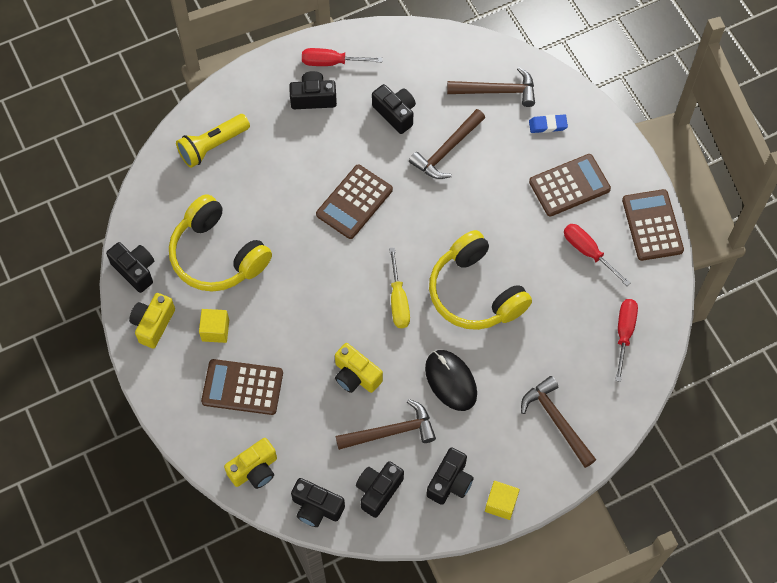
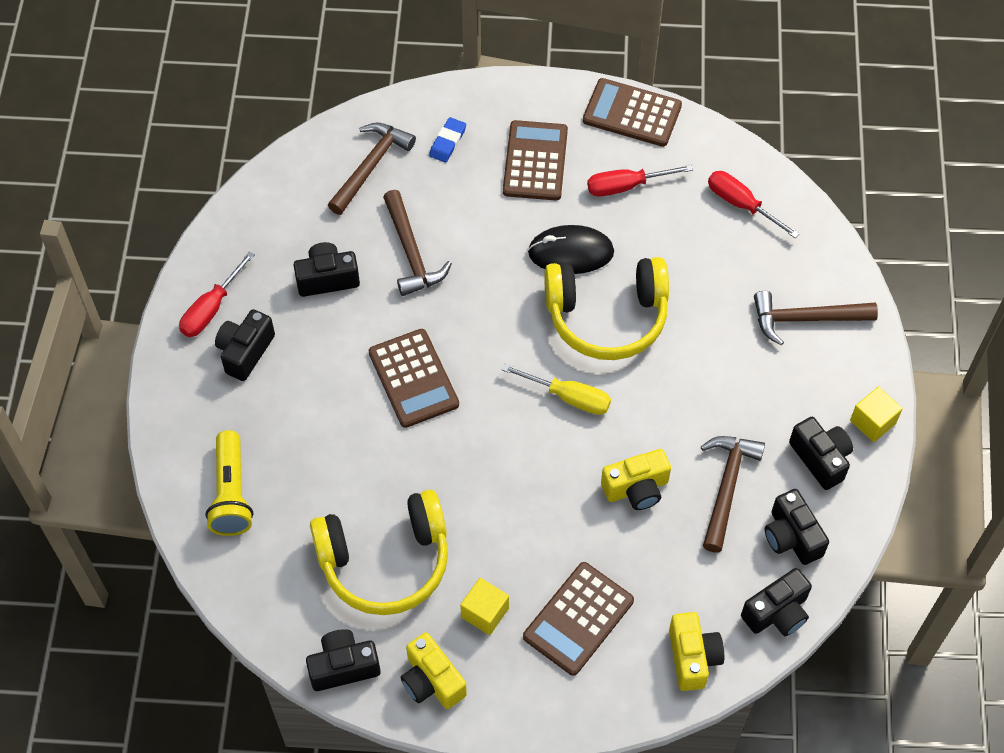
camera: 60 degrees left, 5 degrees down
black mouse [425,350,477,411] -> black mouse moved to [528,225,614,274]

